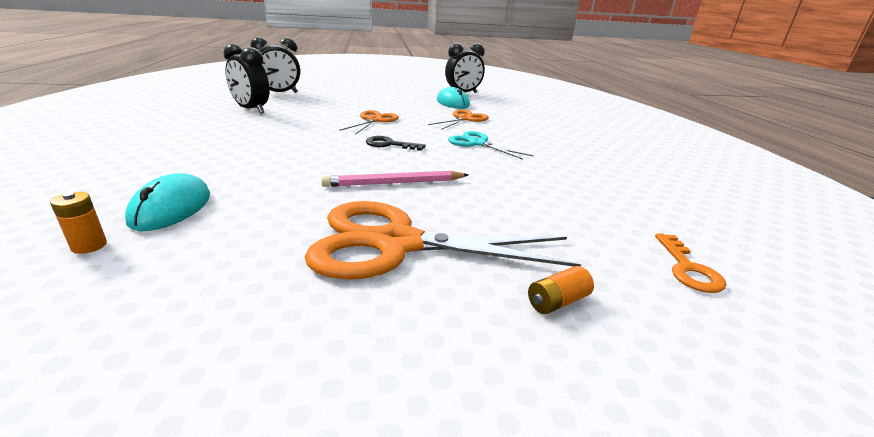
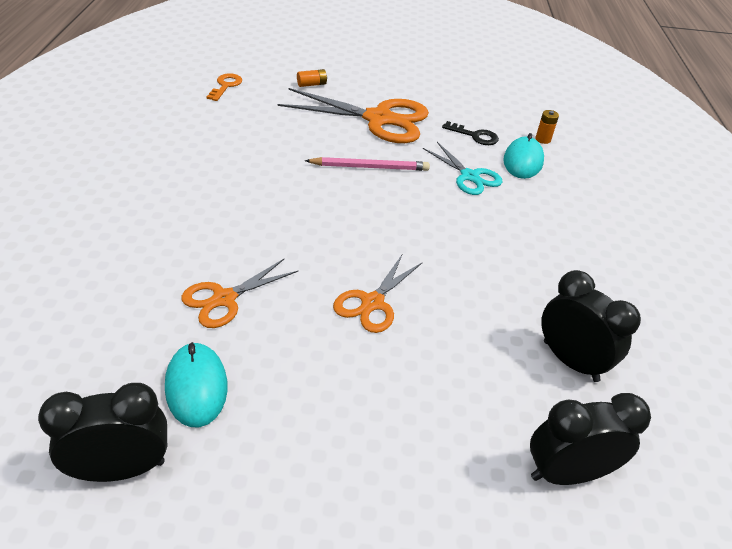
camera: 170 degrees left, 15 degrees up
black key [366,136,426,151] -> black key moved to [442,121,499,145]
turquoise scissors [448,131,533,160] -> turquoise scissors moved to [423,142,502,195]

